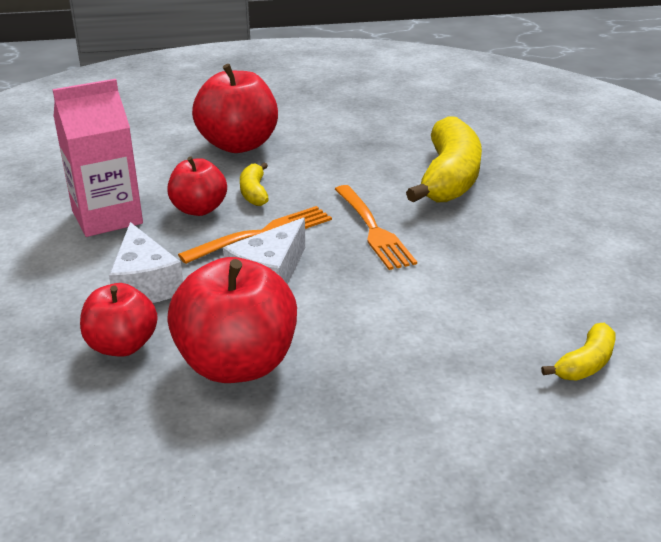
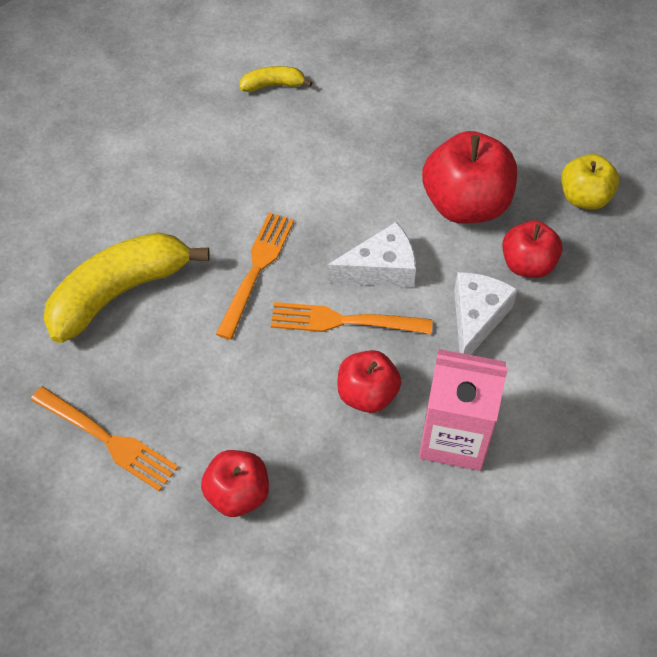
camera: 140 degrees left, 25 degrees up
red apple [192,64,278,153] -> red apple [201,450,269,517], size x0.61
yellow banana [240,163,269,206] -> none
none -> orange fork [31,386,179,492]
none -> yellow apple [561,154,619,210]

